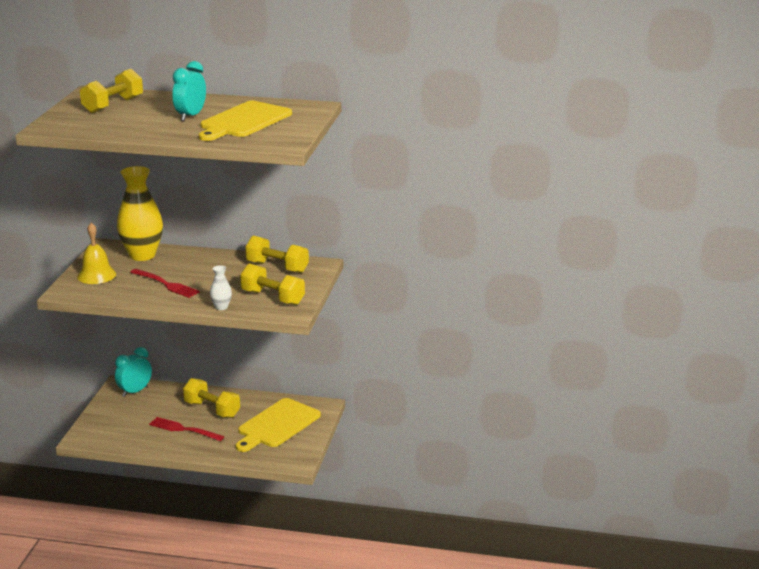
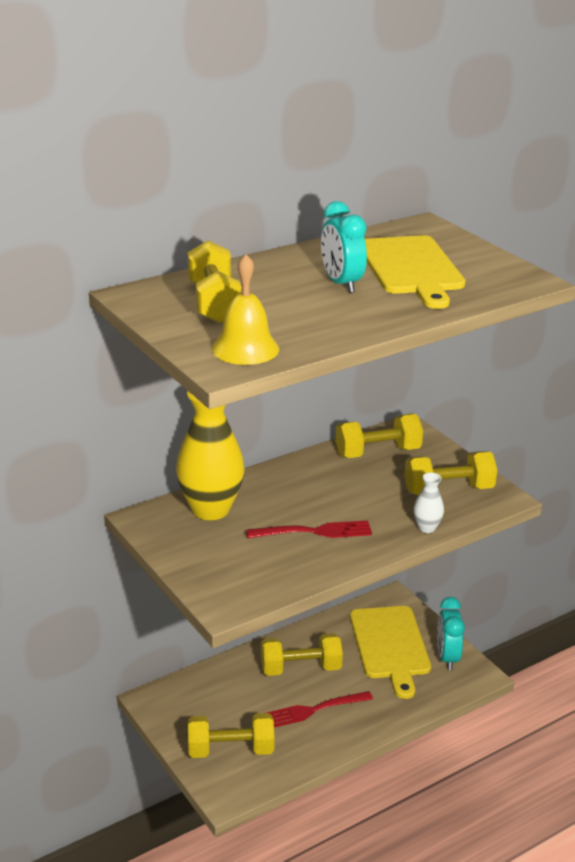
camera: 45 degrees left, 5 degrees up
yellow bell [77,223,116,284] -> yellow bell moved to [212,254,279,365]
turquoise clock [115,347,152,397] -> turquoise clock moved to [437,597,465,671]
none -> yellow dumbbell [188,713,275,758]

